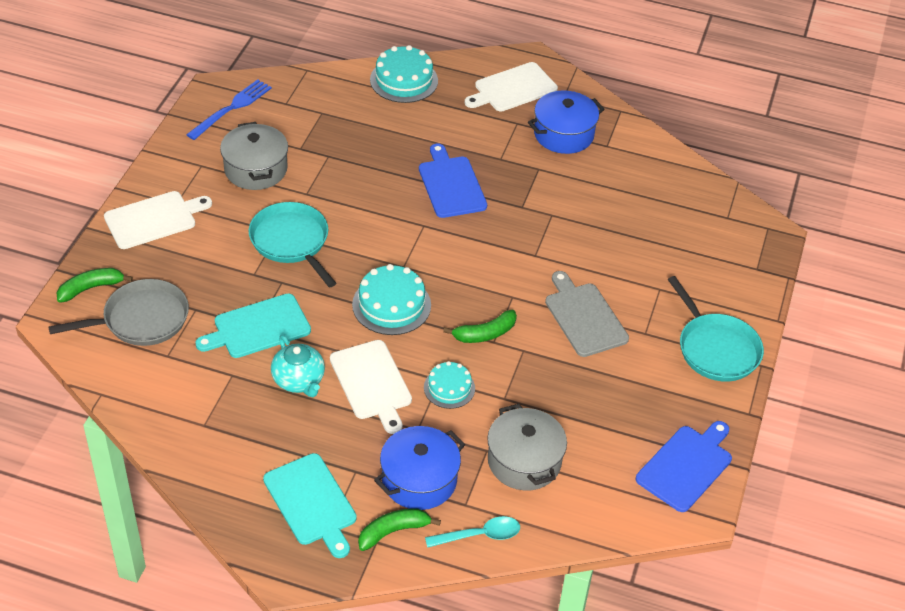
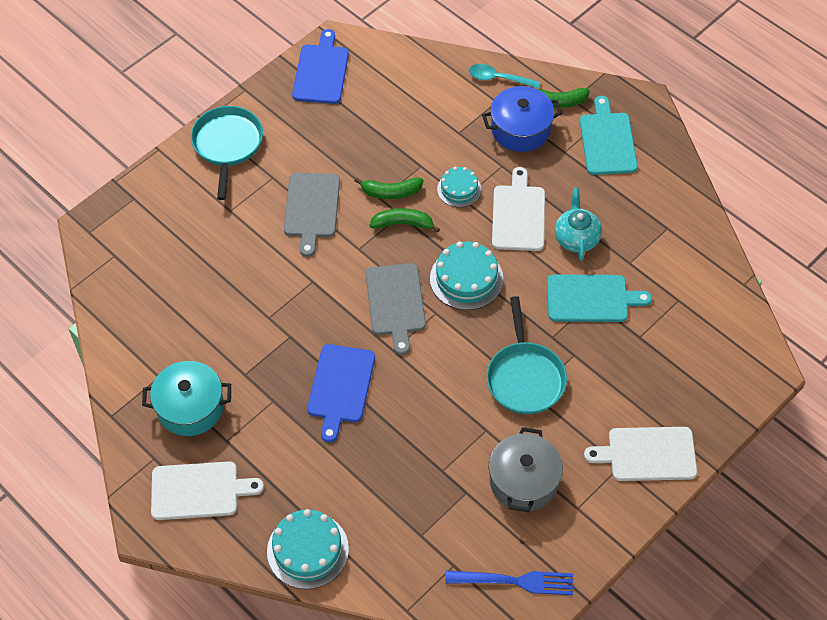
camera: 150 degrees left, 10 degrees up
grey pan [48,279,189,346] -> none
green banana [57,268,133,303] -> green banana moved to [354,177,423,199]
blue fork [186,79,272,140] -> blue fork turned 150 degrees counterclockwise [445,571,573,595]
grey pot [487,404,567,490] -> none
blue pot [528,91,605,154] -> turquoise pot [142,361,231,436]
blue cutting board [636,421,732,512] -> blue cutting board turned 120 degrees clockwise [292,29,349,104]
none -> grey cutting board [365,263,426,355]

